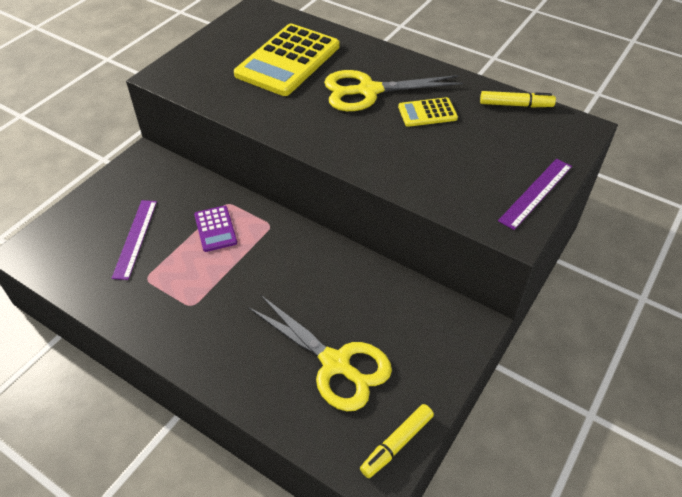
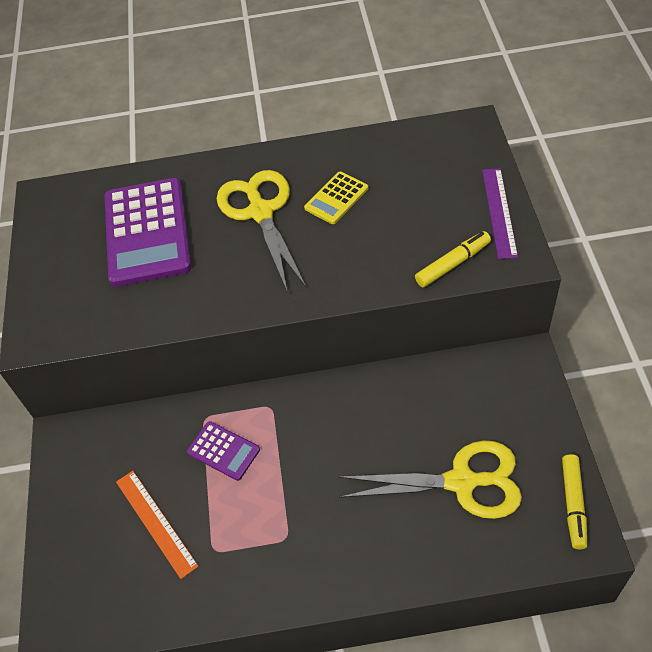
camera: 35 degrees left, 5 degrees up
purple ruler [112,200,157,280] -> orange ruler [116,471,198,579]
yellow calculator [234,24,340,96] -> purple calculator [105,178,191,287]
yellow scissors [324,70,463,111] -> yellow scissors turned 120 degrees clockwise [217,170,307,293]
yellow marker [480,91,556,107] -> yellow marker moved to [415,231,491,287]

